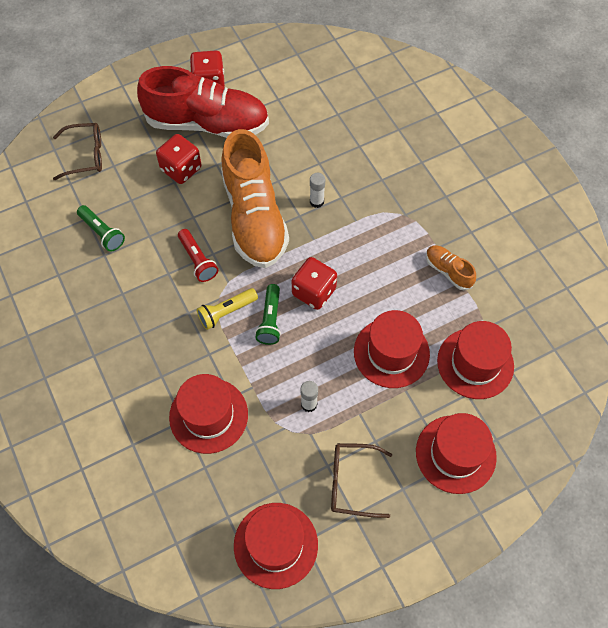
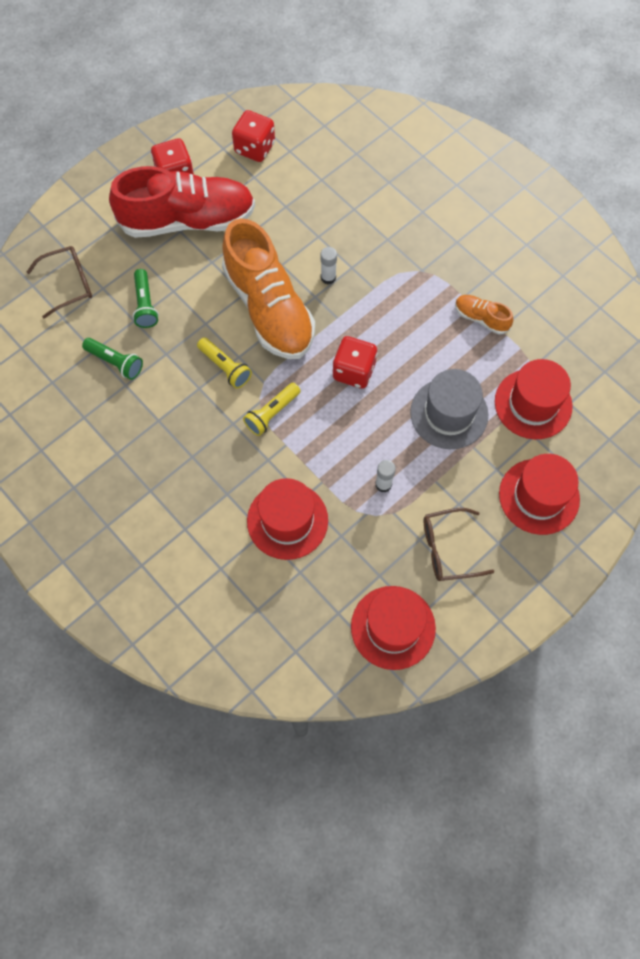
camera: 15 degrees left, 5 degrees up
red dice [156,134,202,184] -> red dice moved to [232,110,275,162]
red flashlight [178,229,218,282] -> yellow flashlight [197,337,252,389]
green flashlight [255,284,281,345] -> green flashlight moved to [133,269,159,328]
red hat [354,310,430,388] -> grey hat [410,369,488,449]

